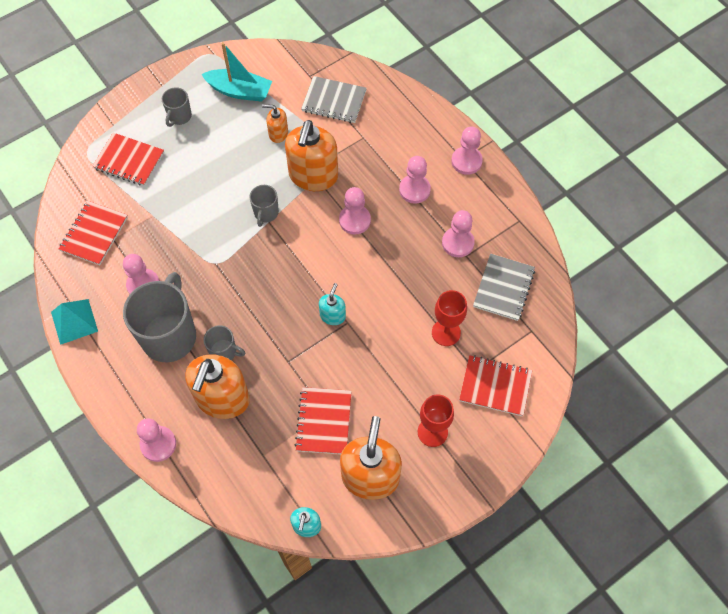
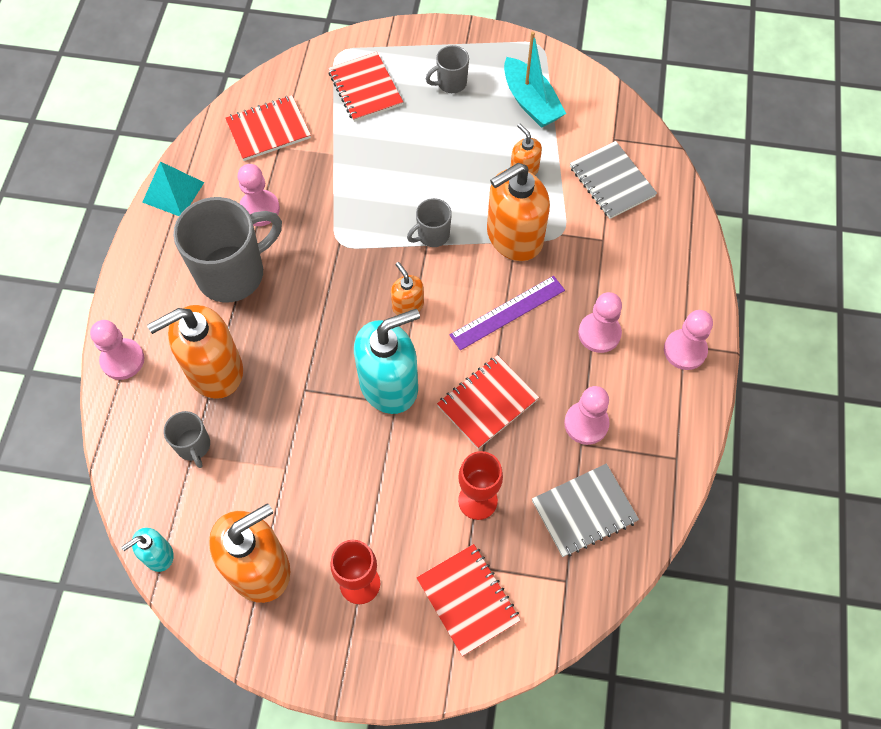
camera: 45 degrees right, 0 degrees up
grey mug [204,325,245,360] -> grey mug moved to [163,411,210,468]
red notebook [295,387,352,454] -> red notebook moved to [437,355,539,449]
turquoise soap dispenser [319,283,346,325] -> turquoise soap dispenser [354,309,420,414], size x2.04
pink pawn [339,187,371,234] -> purple ruler [449,276,565,350]
none -> orange soap dispenser [391,262,424,315]

